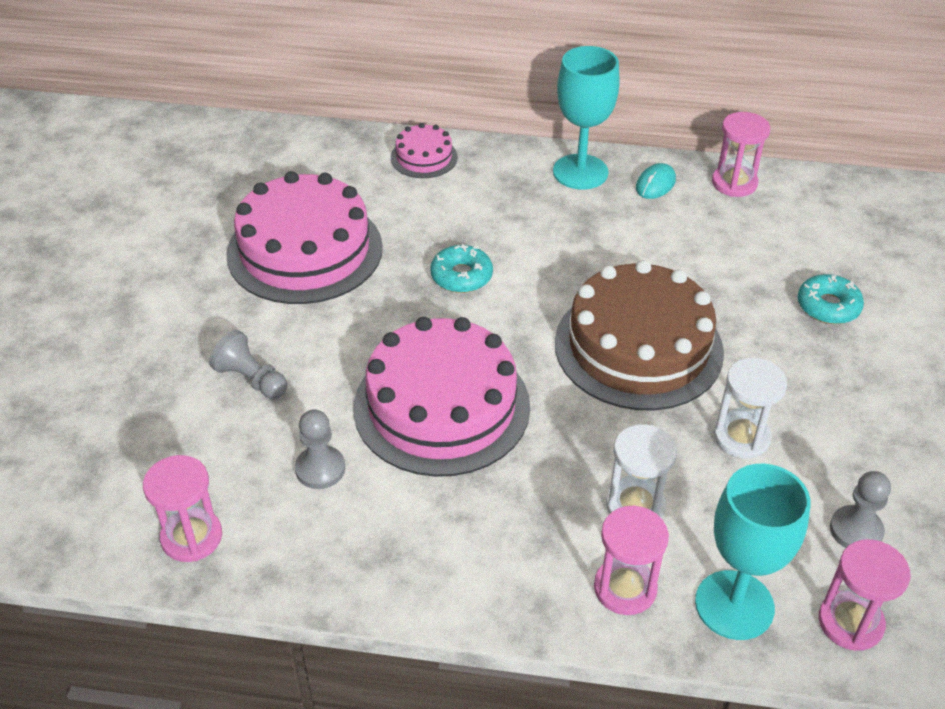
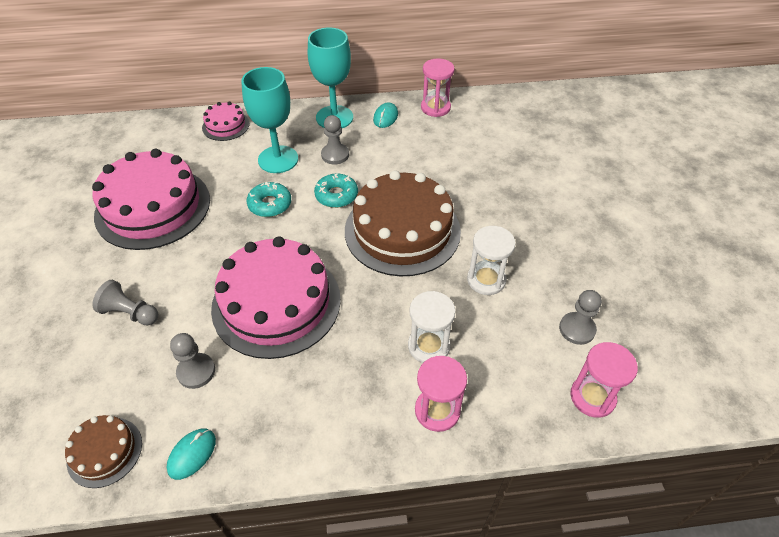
camera: 15 degrees left, 5 degrees up
pink hourglass [143,455,222,562] -> brown cake [65,415,142,488]
turquoise goblet [695,464,811,640] -> turquoise goblet moved to [241,67,298,173]
turquoise donut [798,274,864,324] -> turquoise donut moved to [314,173,358,208]
none -> turquoise mouse [166,429,216,480]
none -> grey pawn [321,115,349,165]

